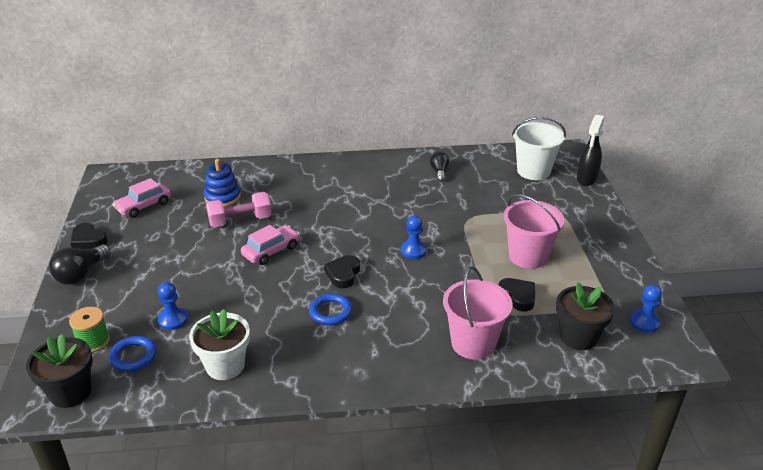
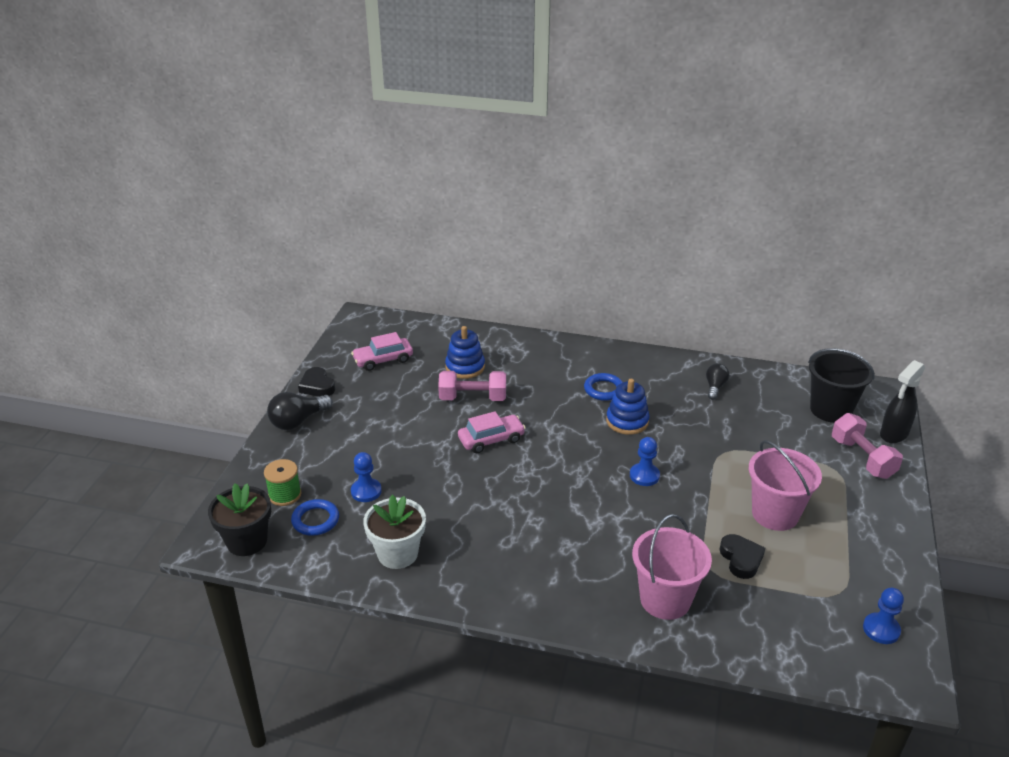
camera: 20 degrees right, 0 degrees up
blue ring [309,293,352,325] -> blue ring moved to [584,373,623,401]
black heart [324,255,360,288] -> none
white bucket [512,117,566,180] -> black bucket [808,348,875,423]
black flower pot [556,283,615,350] -> none
none -> blue stacking toy [606,379,650,435]
none -> pink dumbbell [832,413,903,479]

